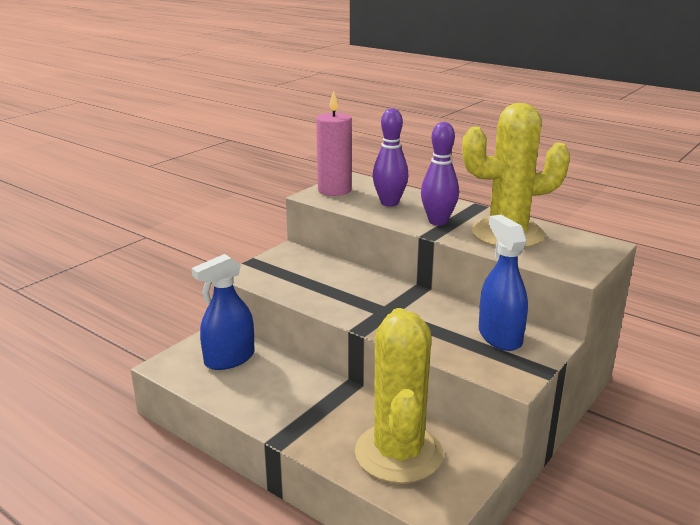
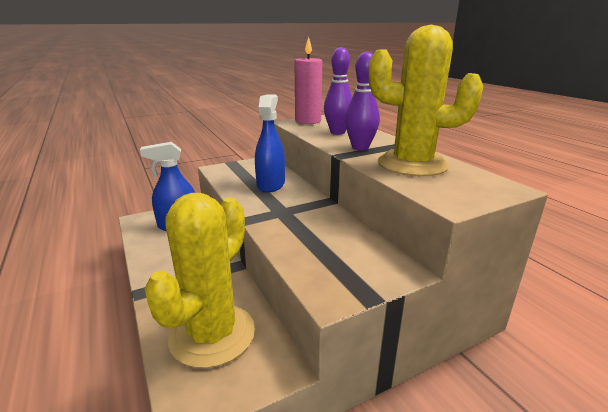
camera: 25 degrees right, 0 degrees up
blue spray bottle [479,215,528,351] -> blue spray bottle moved to [255,94,285,193]

